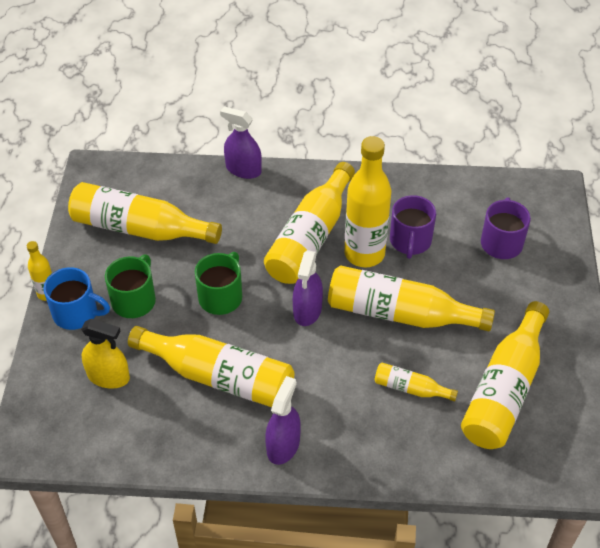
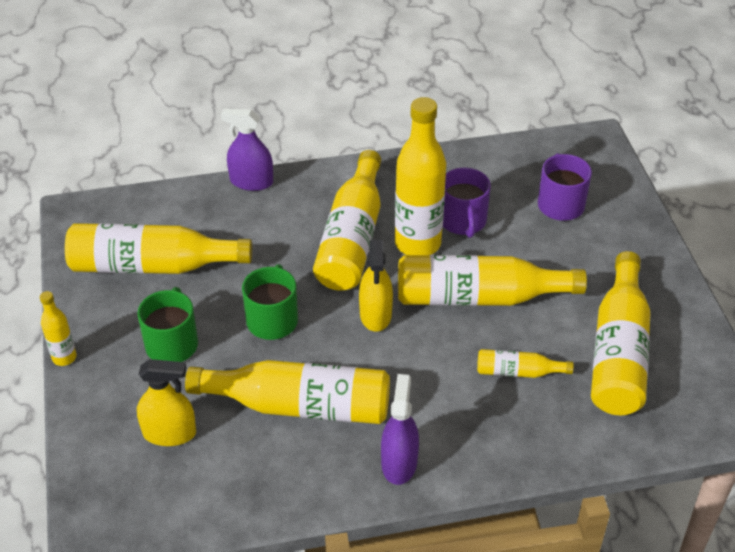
camera: 15 degrees left, 5 degrees down
blue mug [44,267,110,330] -> none
purple spray bottle [293,250,323,326] -> yellow spray bottle [359,240,393,332]

